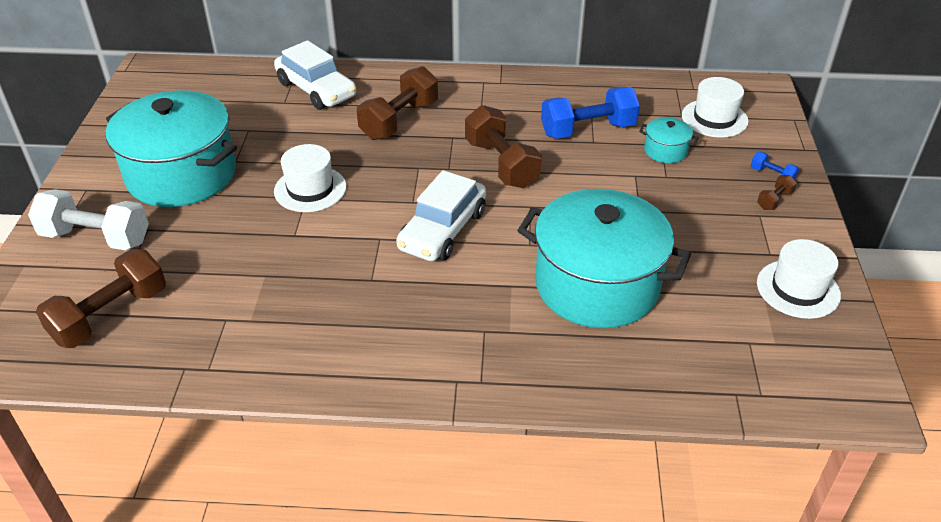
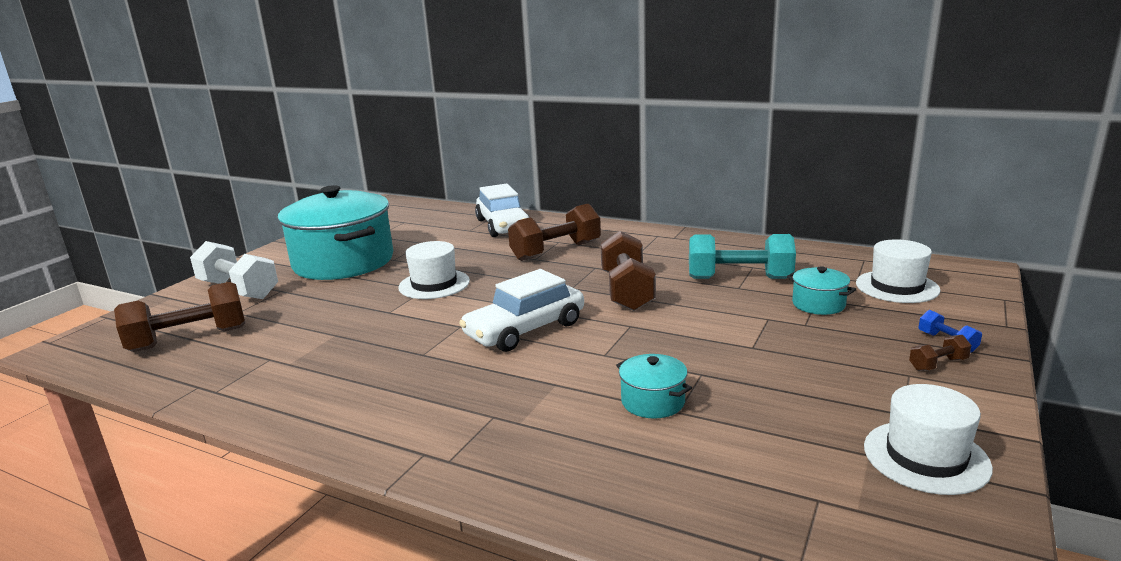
camera: 25 degrees right, 20 degrees down
turquoise pot [517,189,691,328] -> turquoise pot [616,354,692,418], size x0.41
blue dumbbell [541,87,640,139] -> turquoise dumbbell [689,234,796,279]

